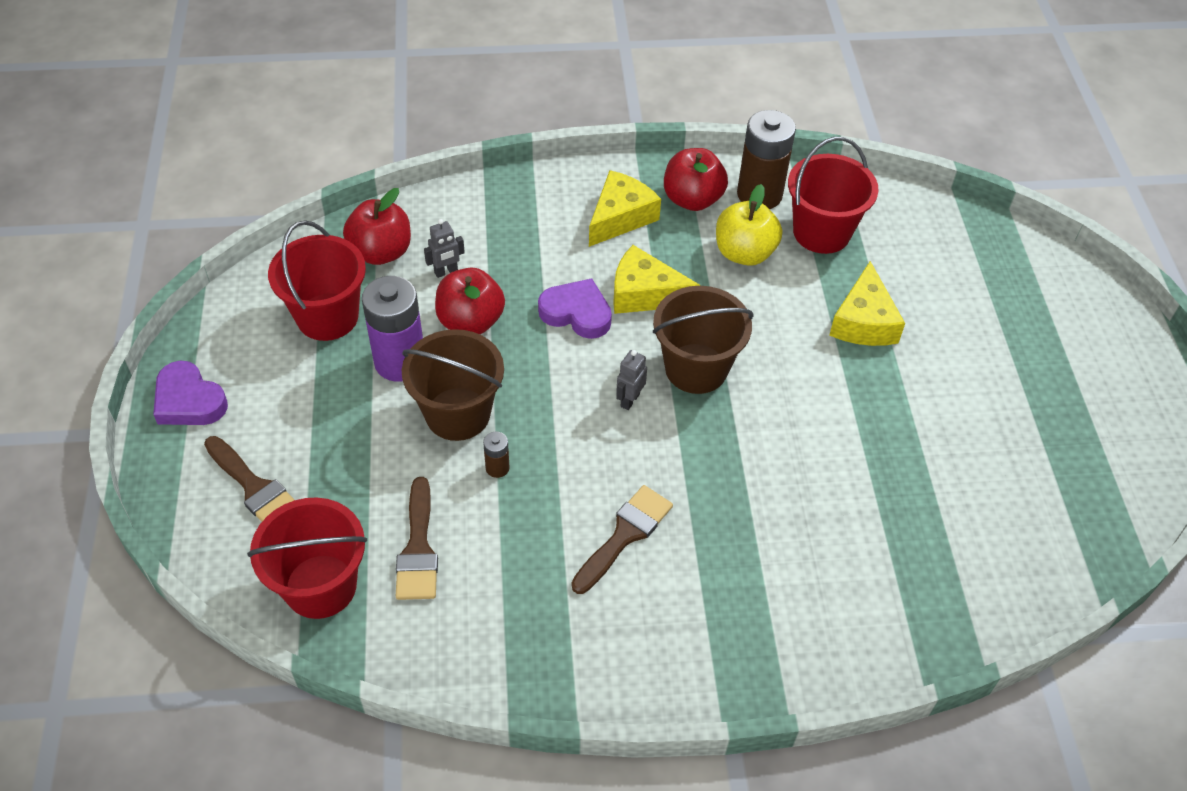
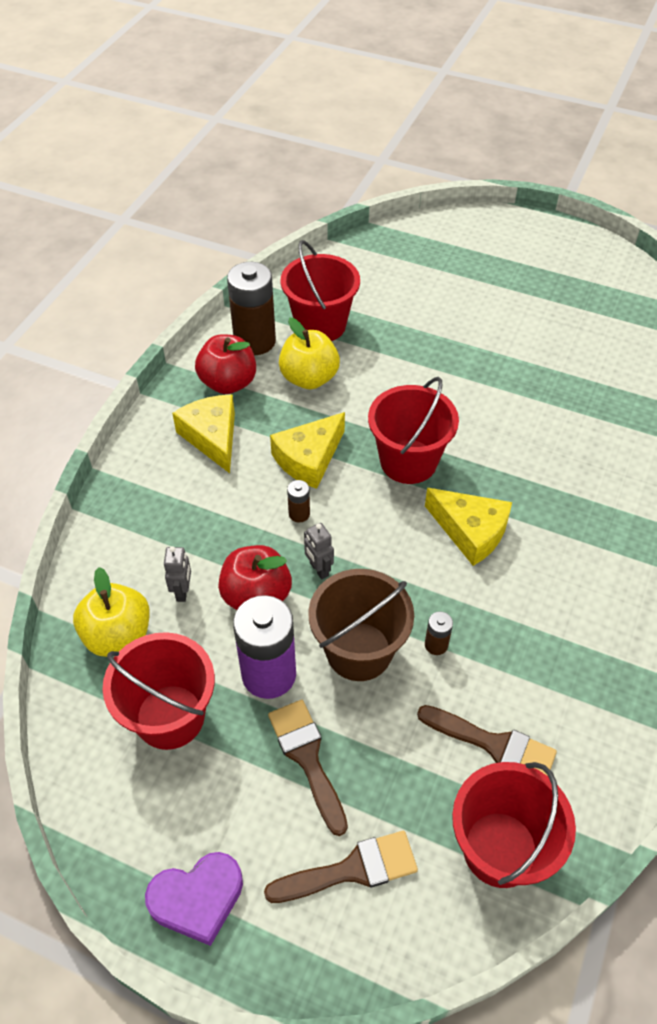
camera: 60 degrees left, 0 degrees up
red apple [343,188,411,265] -> yellow apple [73,567,150,657]
purple heart [538,278,612,339] -> brown battery [287,480,310,523]
brown brush [571,485,673,594] -> brown brush moved to [268,700,348,836]
grey robot [616,350,647,410] -> grey robot moved to [304,523,334,579]
brown bucket [653,286,754,394] -> red bucket [368,377,459,484]
yellow cheese [829,261,905,346] -> yellow cheese moved to [425,488,512,566]

